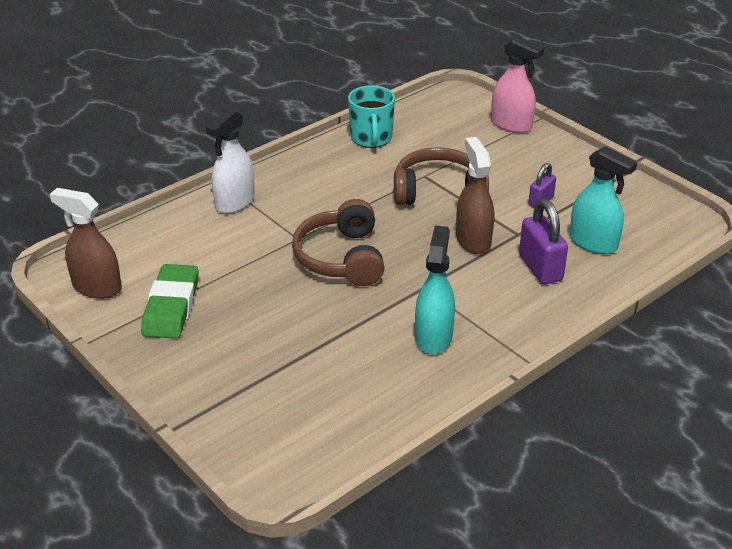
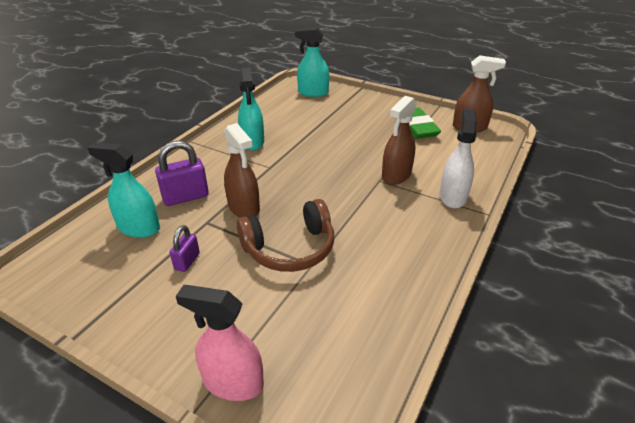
camera: 160 degrees right, 0 degrees up
brown headphones [292,199,385,286] -> none
turquoise mug [348,85,395,148] -> none
purple padlock [519,199,568,284] -> purple padlock turned 75 degrees counterclockwise [155,141,209,206]
none -> turquoise spray bottle [295,27,329,97]
none -> brown spray bottle [382,96,417,185]

